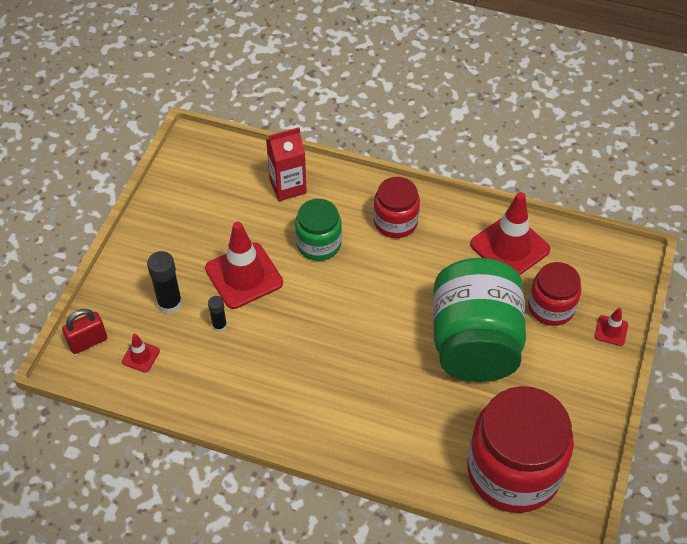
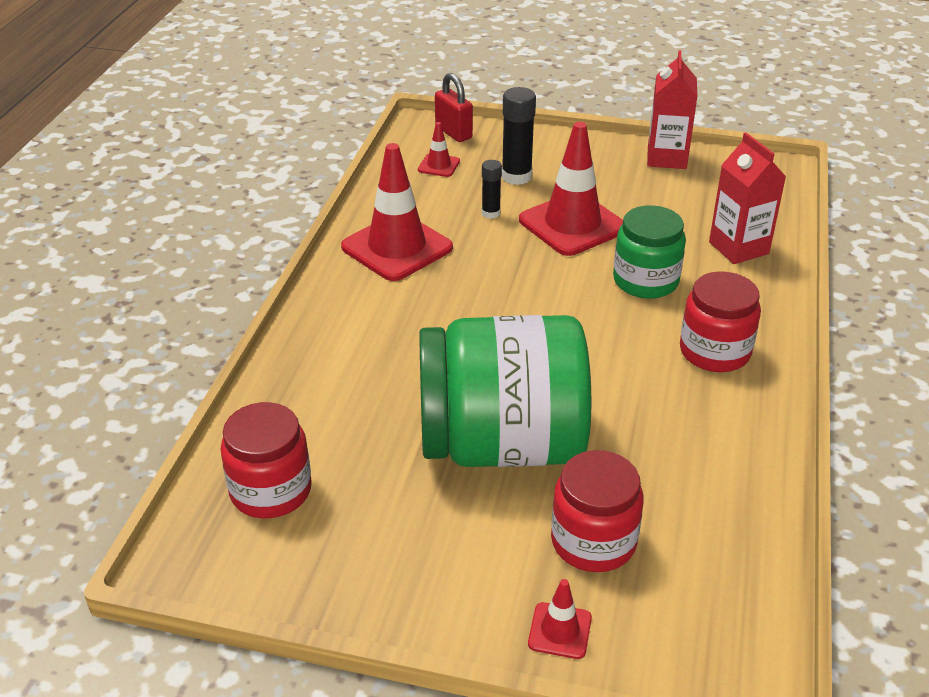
camera: 85 degrees right, 15 degrees down
red jar [468,386,574,513] -> red jar [221,402,312,518], size x0.55
red traffic cone [470,192,551,275] -> red traffic cone moved to [341,143,453,281]
none -> red carton [647,50,698,169]

